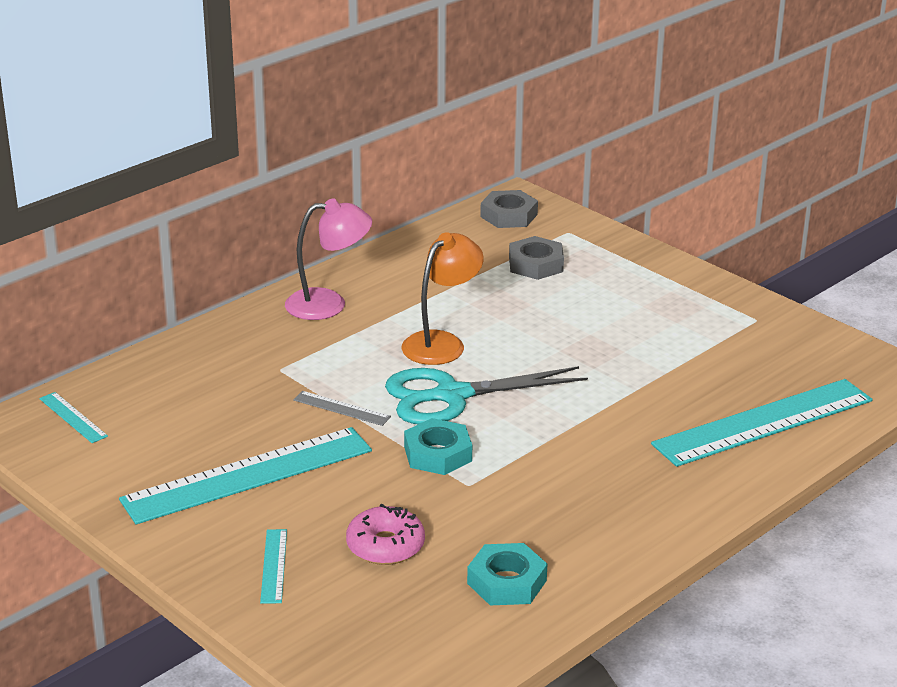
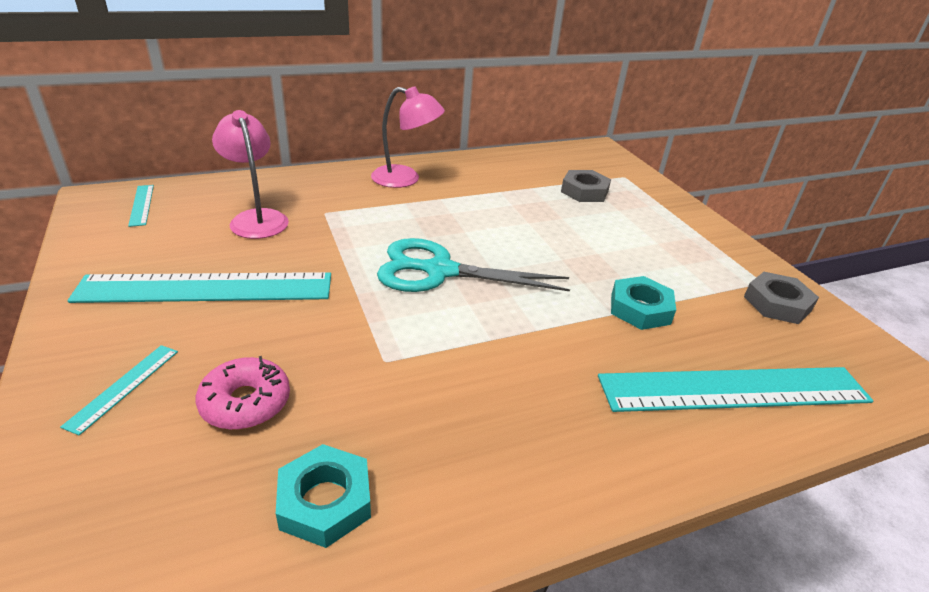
camera: 20 degrees right, 5 degrees up
grey ruler [293,391,391,426] -> none
orange lamp [402,232,484,365] -> none
turquoise nut [404,418,472,475] -> turquoise nut moved to [611,276,676,330]
grey nut [480,190,538,228] -> grey nut moved to [744,272,819,324]
none -> pink lamp [212,110,289,239]

